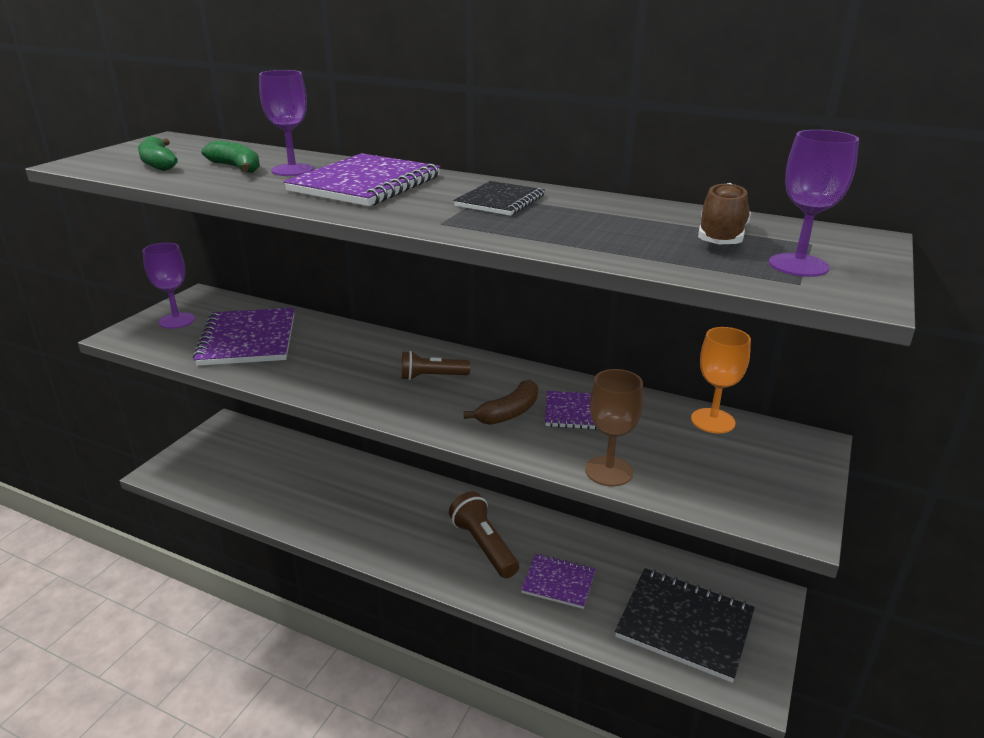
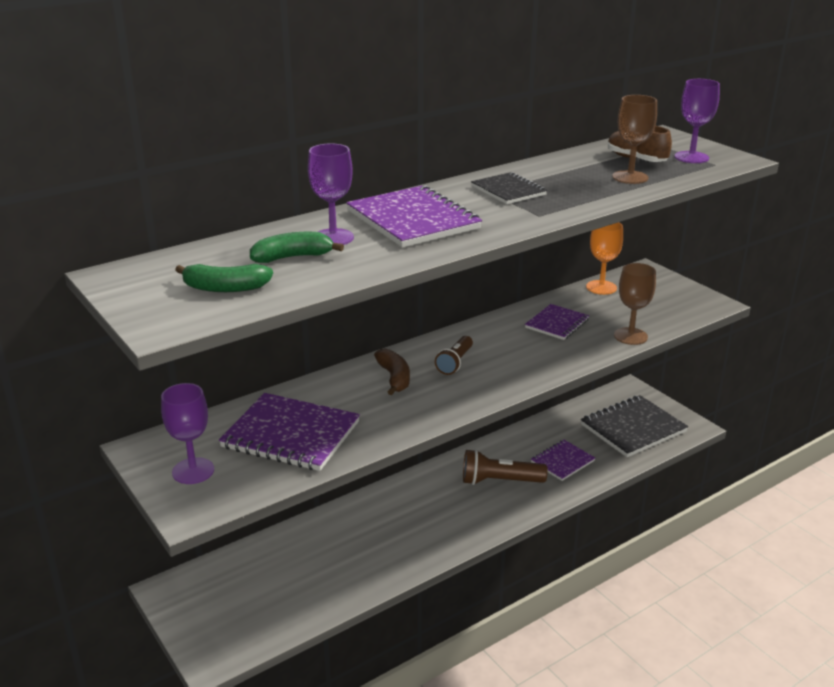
camera: 60 degrees left, 0 degrees up
brown banana [464,380,538,425] -> brown banana moved to [374,349,410,395]
none -> brown goblet [612,95,657,184]

